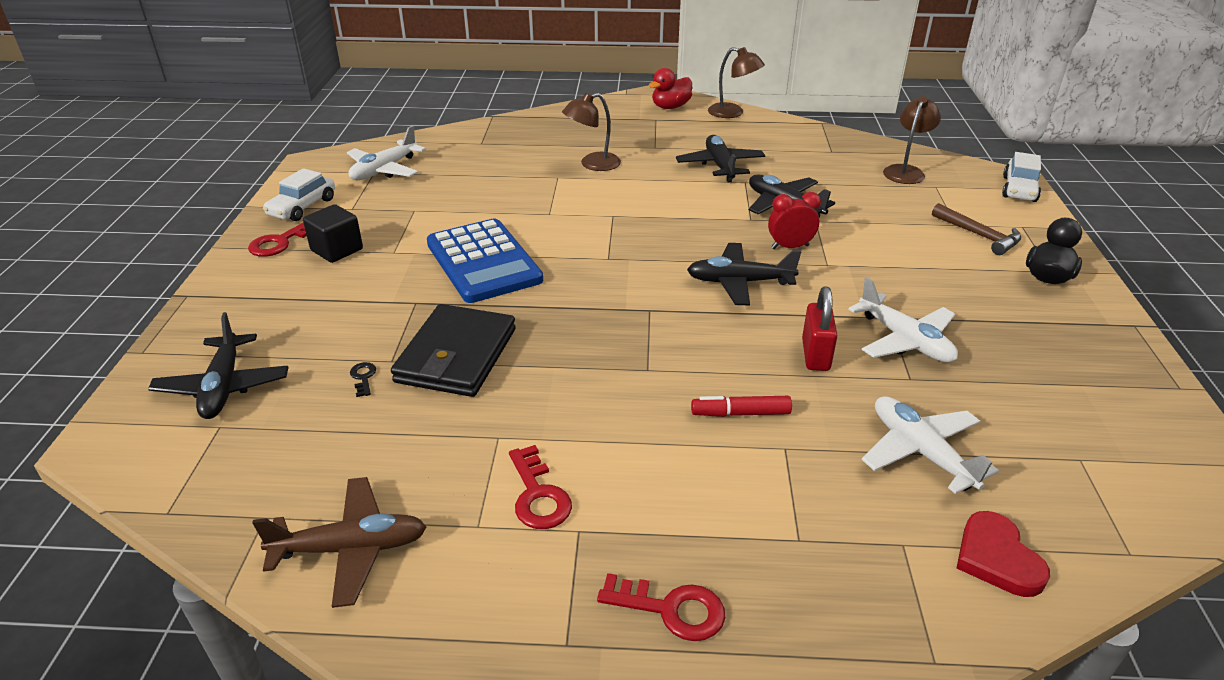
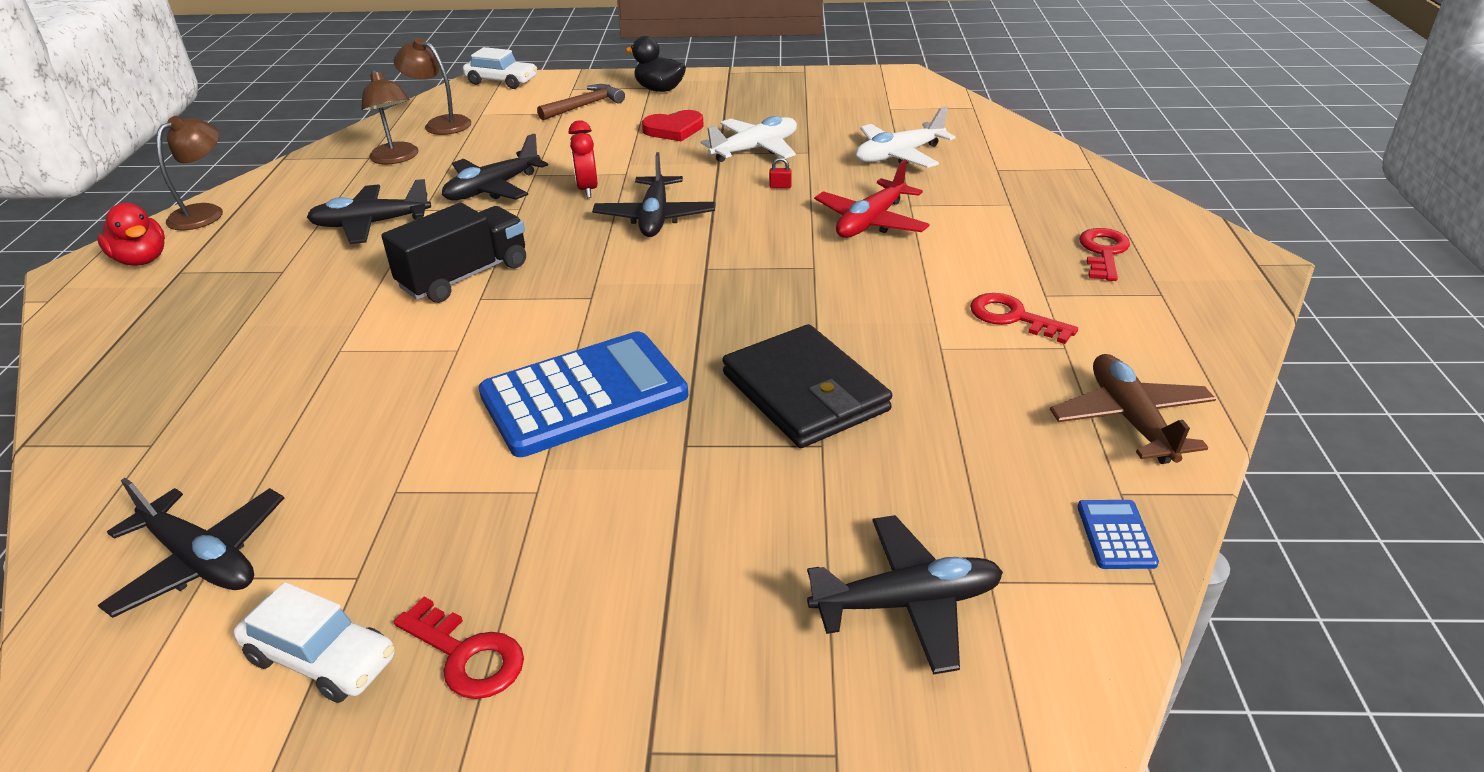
camera: 90 degrees left, 0 degrees up
black cube [303,204,363,263] -> none
white plane [347,125,426,180] -> black plane [98,478,284,618]
black key [350,362,376,397] -> none
black wallet [391,304,516,397] -> black wallet turned 45 degrees clockwise [722,324,892,448]
red key [509,445,572,529] -> red key turned 120 degrees counterclockwise [970,293,1078,344]
brown lamp [562,93,621,171] -> brown lamp moved to [361,69,419,164]
red marker [691,396,792,417] -> red plane [814,159,930,238]
red padlock [802,287,837,371] -> red padlock [769,157,792,188], size x0.42
red heart [957,511,1050,597] -> red heart moved to [642,110,704,141]
none -> black truck [381,203,526,303]
none -> blue calculator [1077,500,1159,569]

